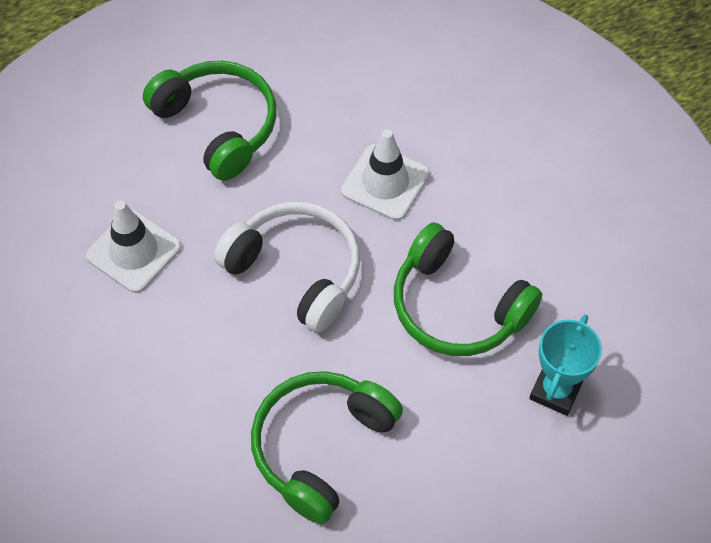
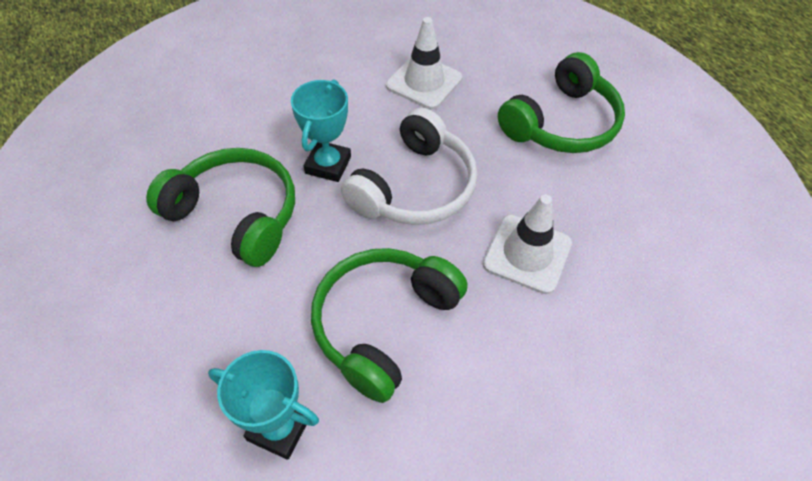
camera: 85 degrees right, 5 degrees down
none -> turquoise trophy [291,79,351,182]

